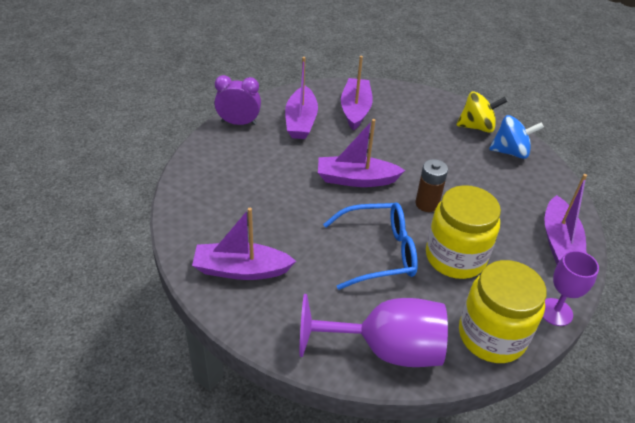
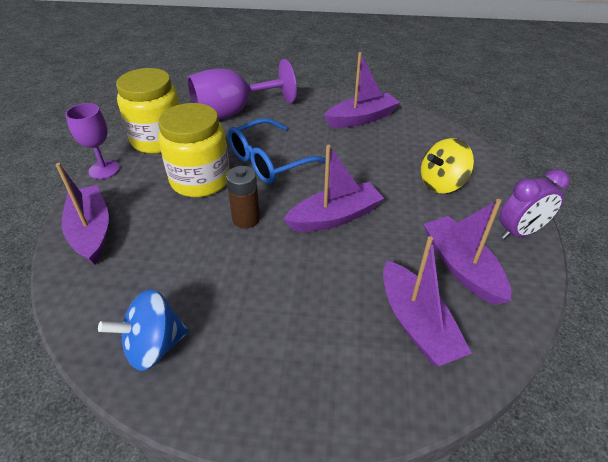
camera: 155 degrees right, 0 degrees up
yellow spinning top [457,92,507,133] -> yellow spinning top moved to [421,138,474,193]

